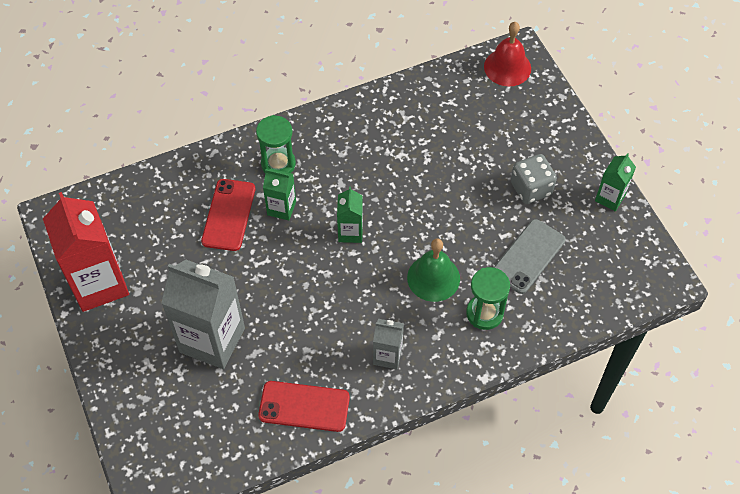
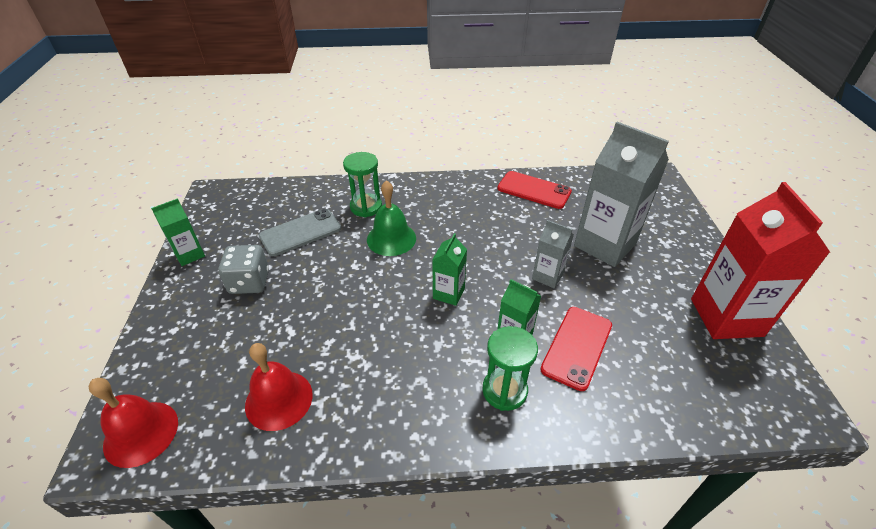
camera: 160 degrees left, 15 degrees down
grey carton [373,319,404,369] -> grey carton moved to [532,220,574,288]
none -> red bell [245,343,313,431]

